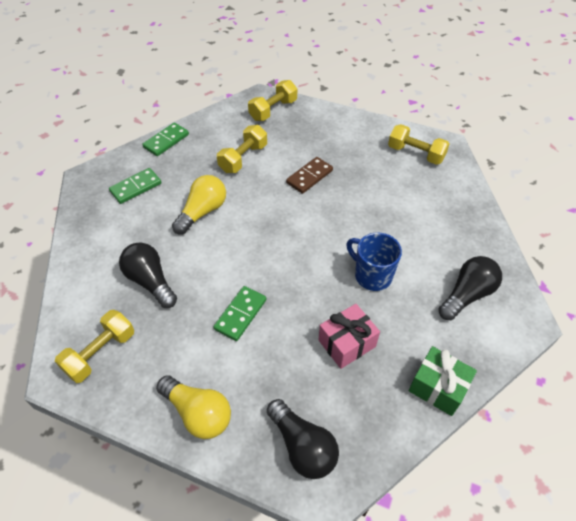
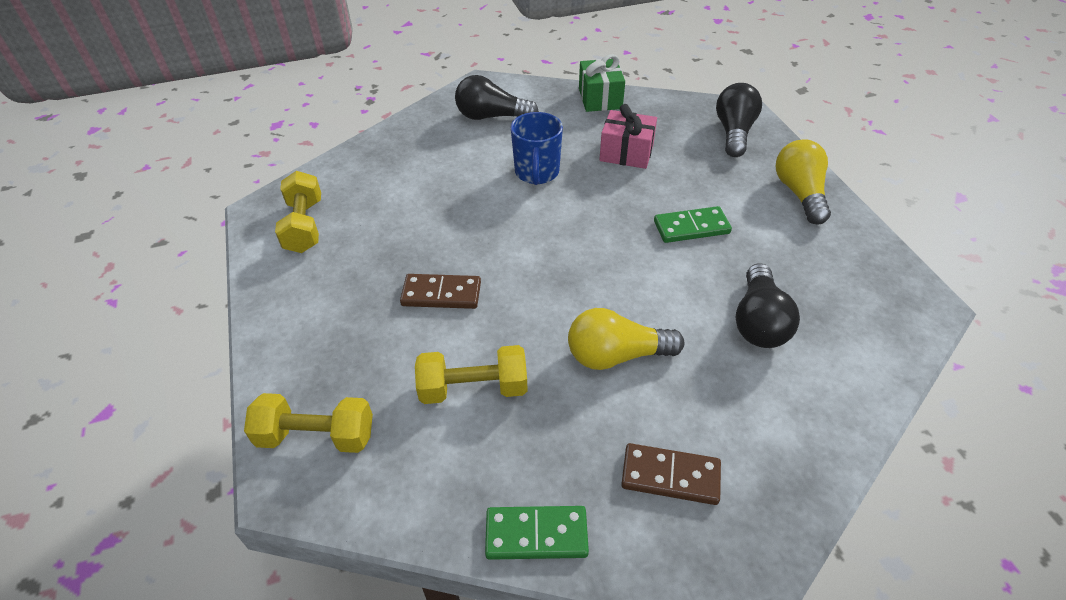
camera: 130 degrees left, 5 degrees down
yellow dumbbell [55,310,134,383] -> none
green domino [109,168,161,204] -> brown domino [621,443,721,505]

